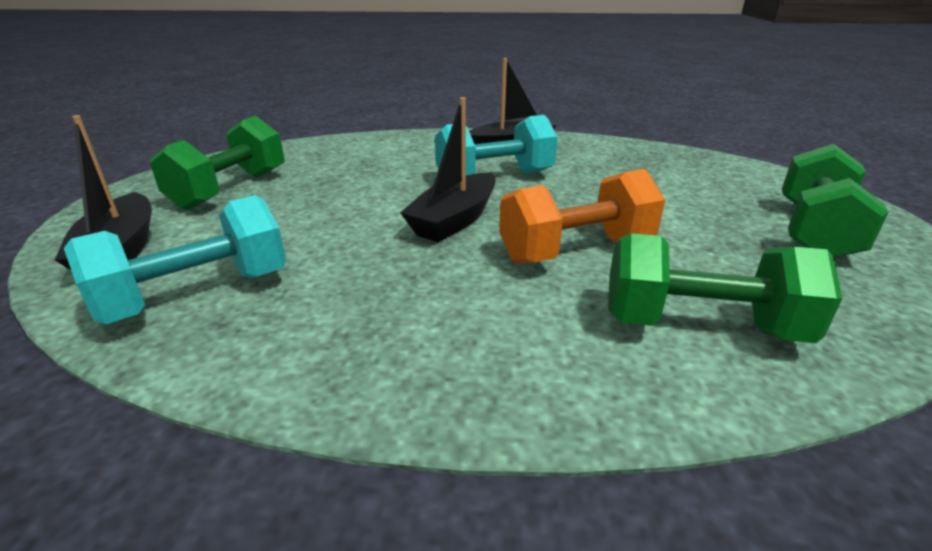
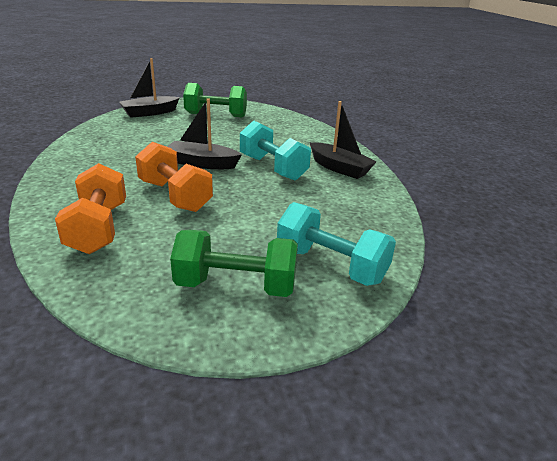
camera: 70 degrees right, 0 degrees up
turquoise dumbbell [64,195,286,324] -> turquoise dumbbell moved to [277,202,396,286]
green dumbbell [608,233,842,343] -> orange dumbbell [55,163,126,254]

